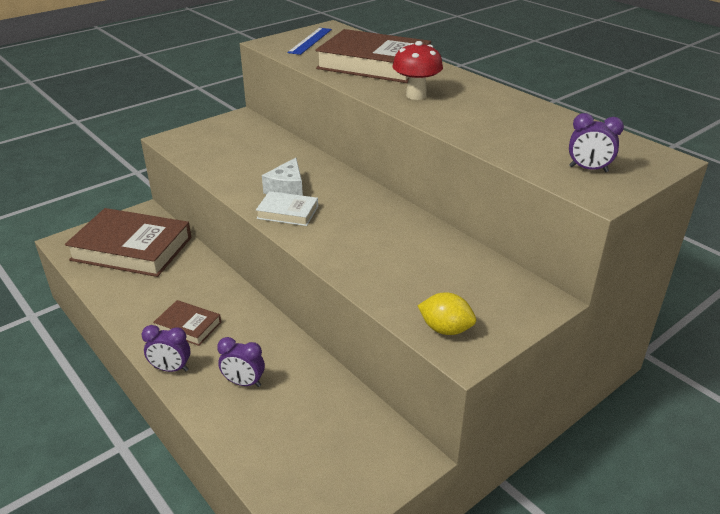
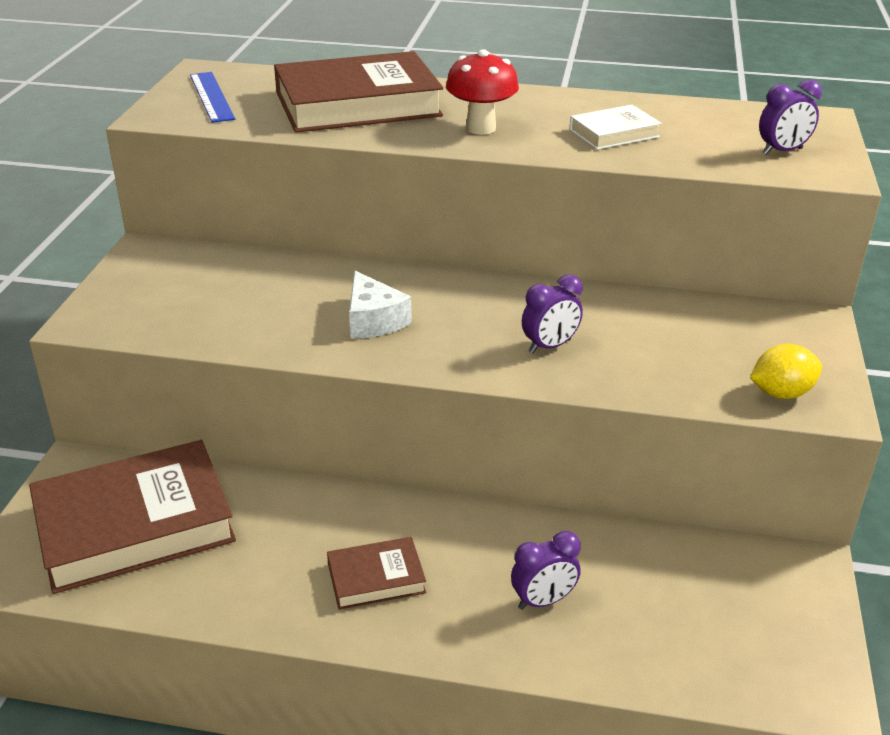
camera: 40 degrees left, 0 degrees up
purple clock [142,325,191,372] -> purple clock moved to [522,274,583,353]
white book [256,191,318,226] -> white book moved to [569,105,662,150]

